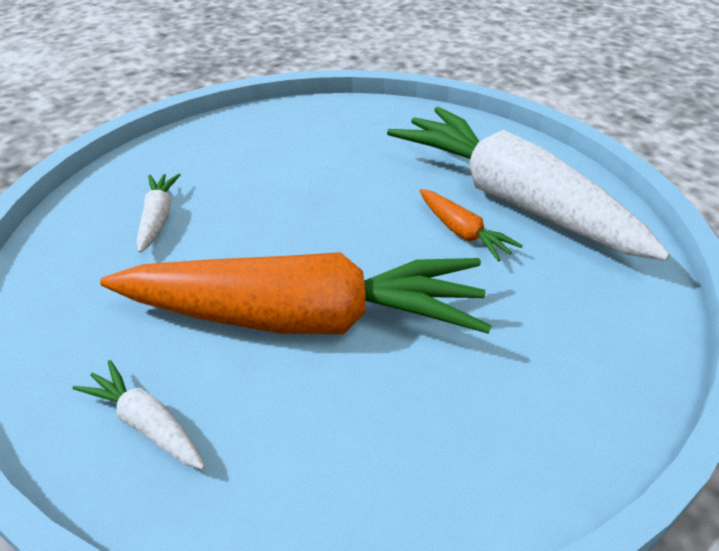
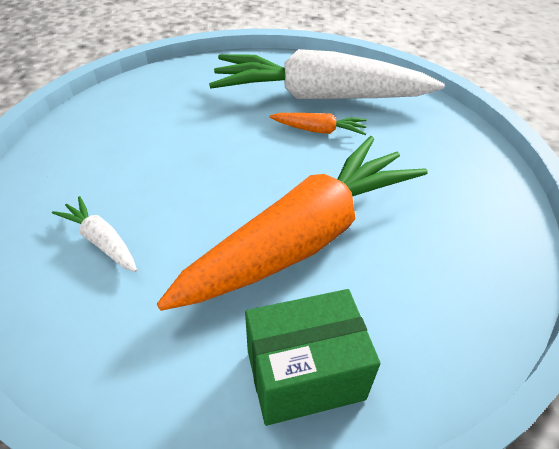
camera: 45 degrees left, 5 degrees up
white carrot [73,360,205,470] -> green box [245,289,381,426]

